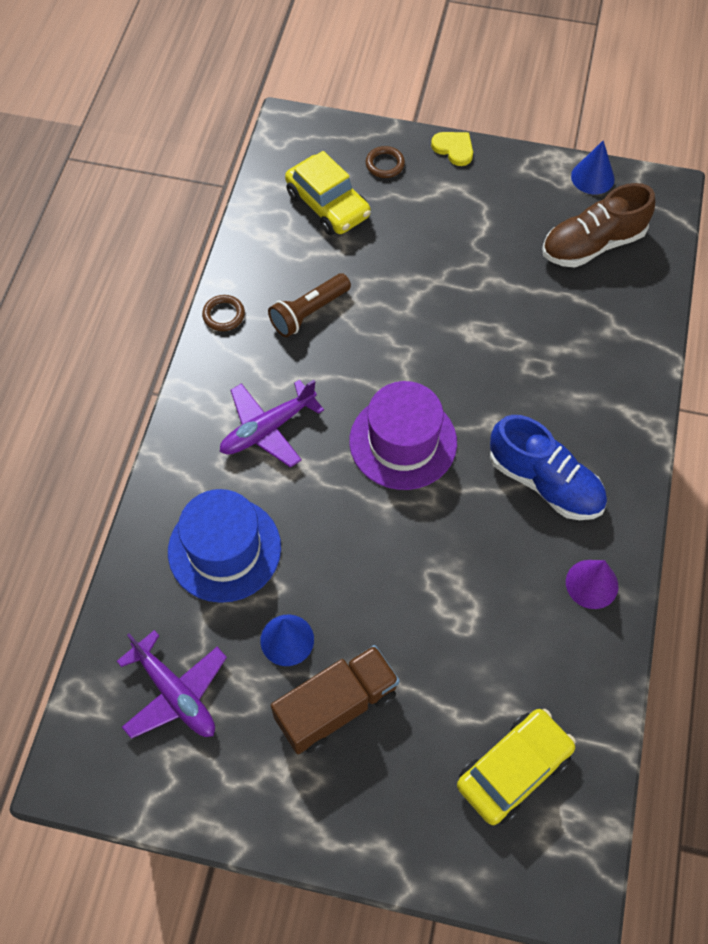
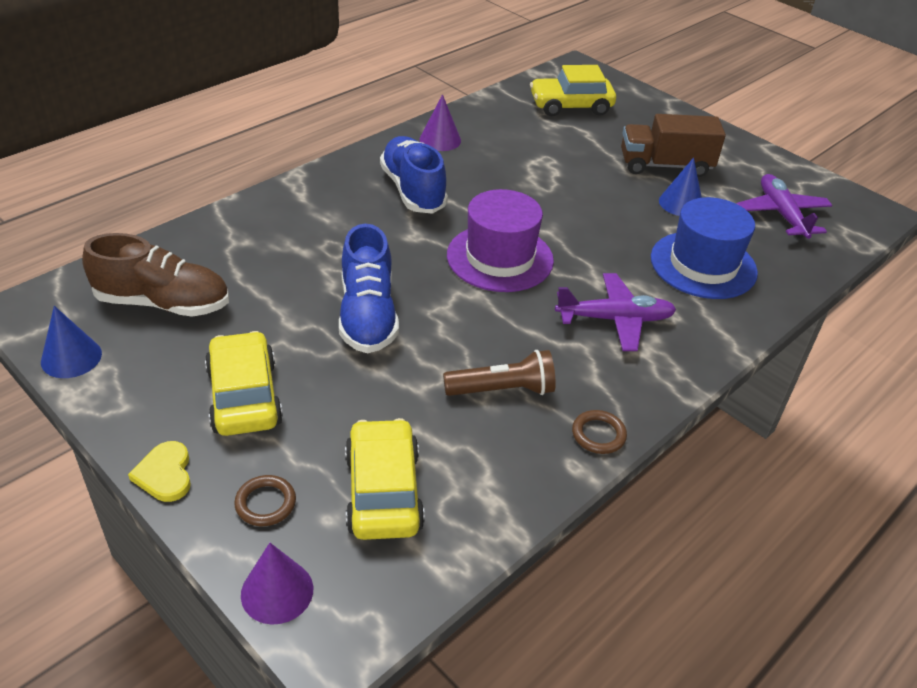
camera: 150 degrees left, 20 degrees down
none -> yellow car [205,331,283,436]
none -> purple cone [241,543,313,625]
none -> blue shoe [339,224,399,353]

